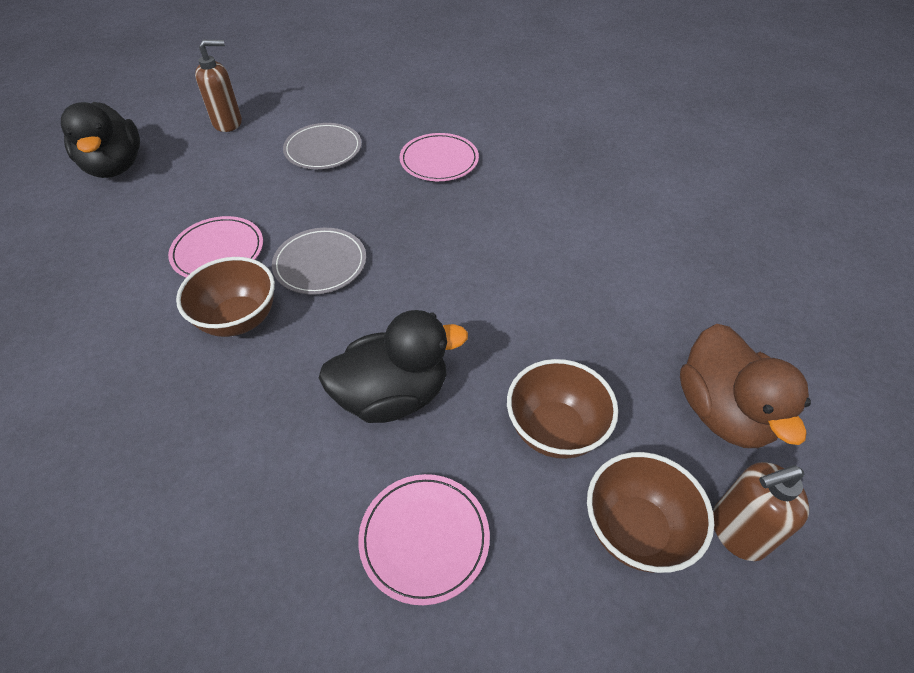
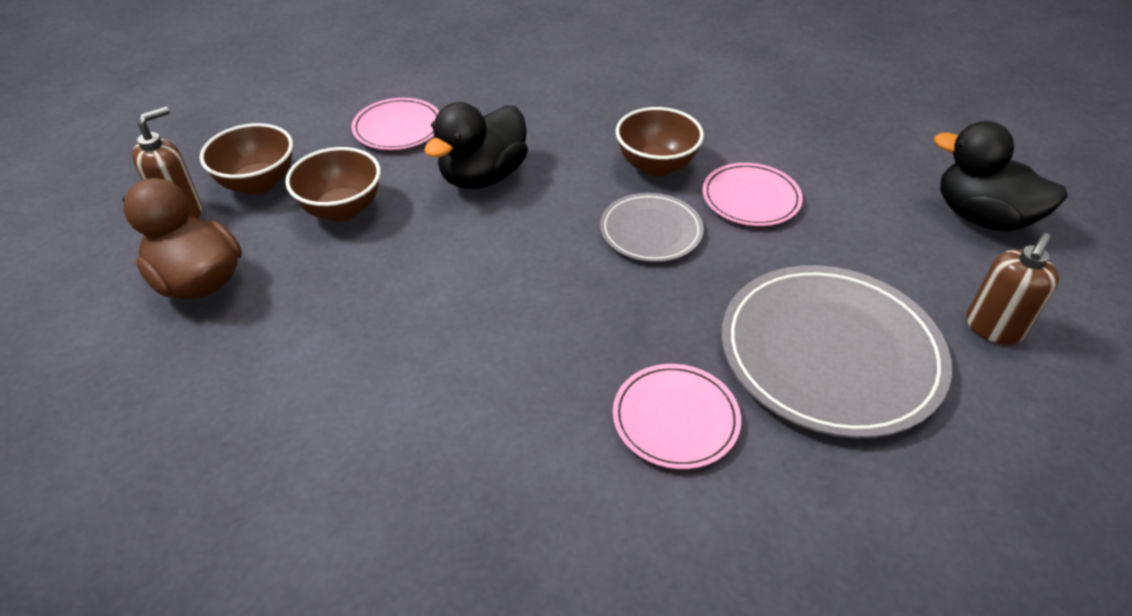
camera: 145 degrees right, 5 degrees down
grey plate [283,123,362,169] -> grey plate [722,265,952,438], size x1.86

